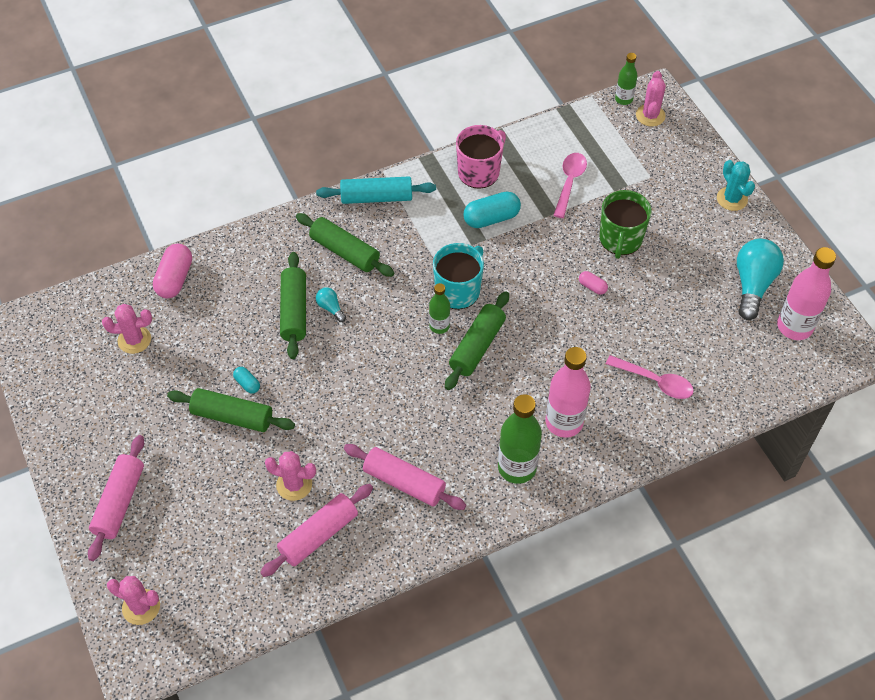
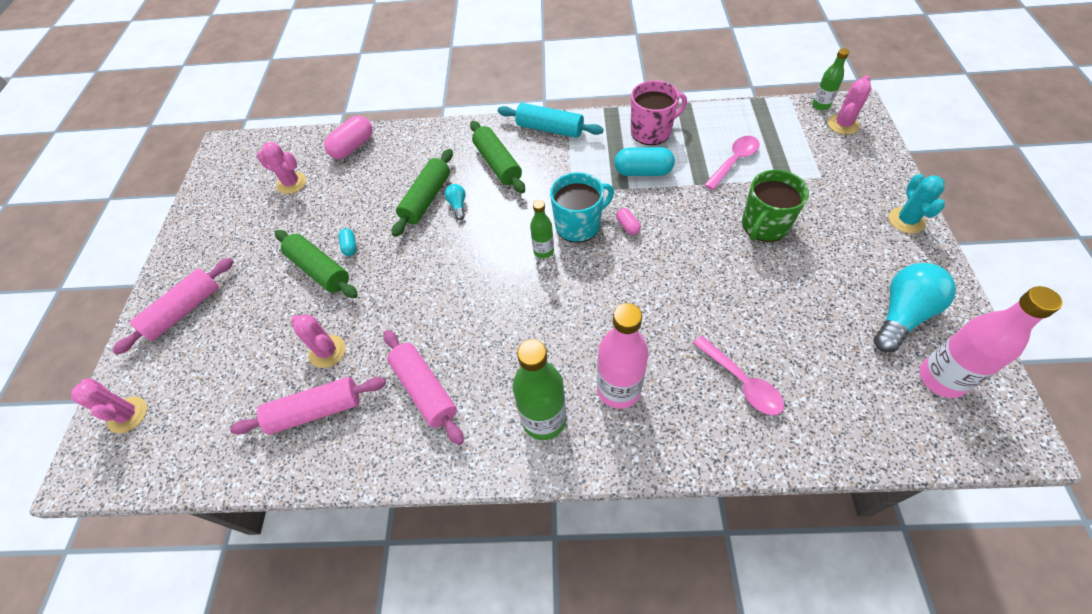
camera: 30 degrees right, 0 degrees up
green rolling pin [445,291,509,390] -> none
pink capsule [579,271,608,295] -> pink capsule moved to [616,208,641,235]

